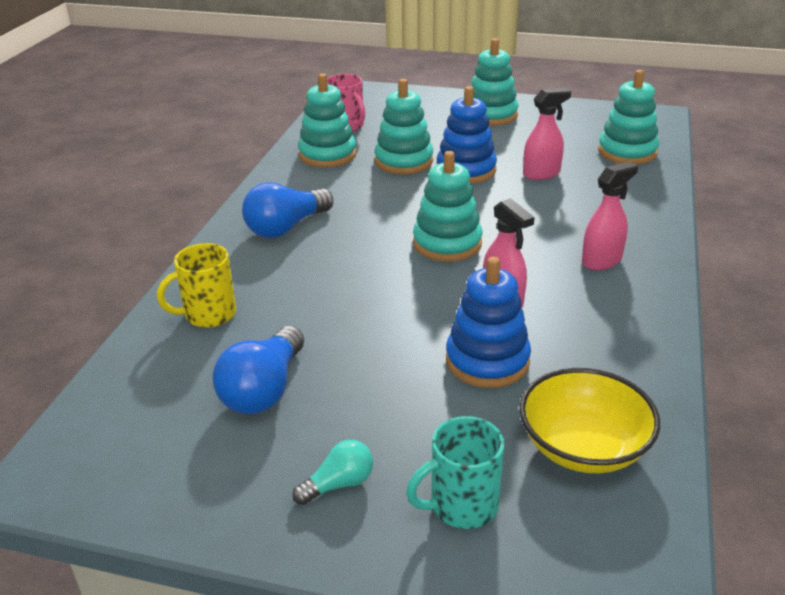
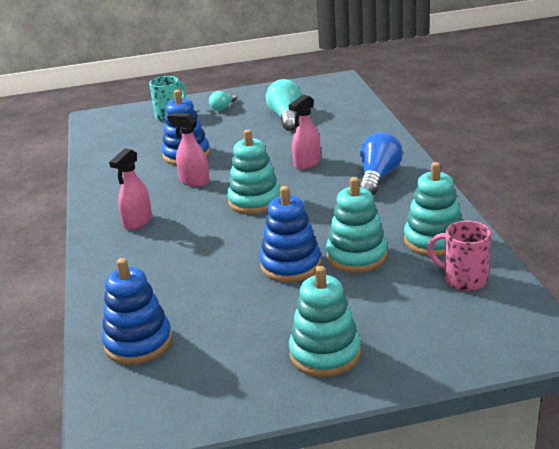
camera: 155 degrees right, 5 degrees down
yellow mug [157,243,236,328] -> none
blue light bulb [213,326,304,414] -> turquoise light bulb [266,79,302,131]
yellow bowl [519,368,660,473] -> none
pink spray bottle [523,88,571,180] -> pink spray bottle moved to [289,95,321,170]
turquoise stacking toy [598,70,659,164] -> blue stacking toy [102,258,172,365]

